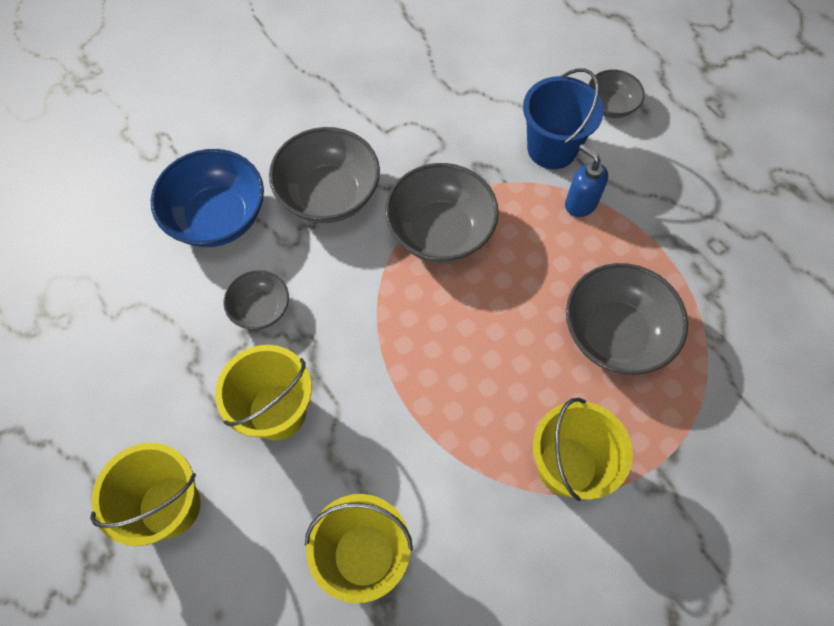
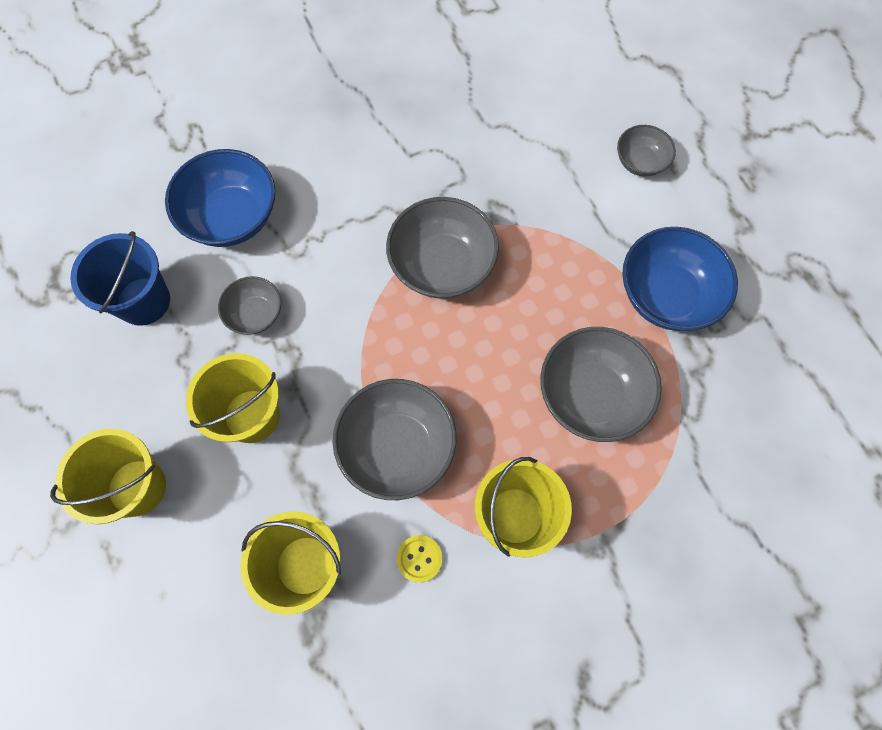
camera: 10 degrees right, 5 degrees up
grey bowl [269,127,380,223] -> grey bowl moved to [332,379,457,500]
blue bucket [523,68,604,169] -> blue bucket moved to [70,231,170,326]
blue soap dispenser [565,144,608,217] -> none
none -> yellow button [397,535,442,583]
none -> blue bowl [622,227,738,331]

